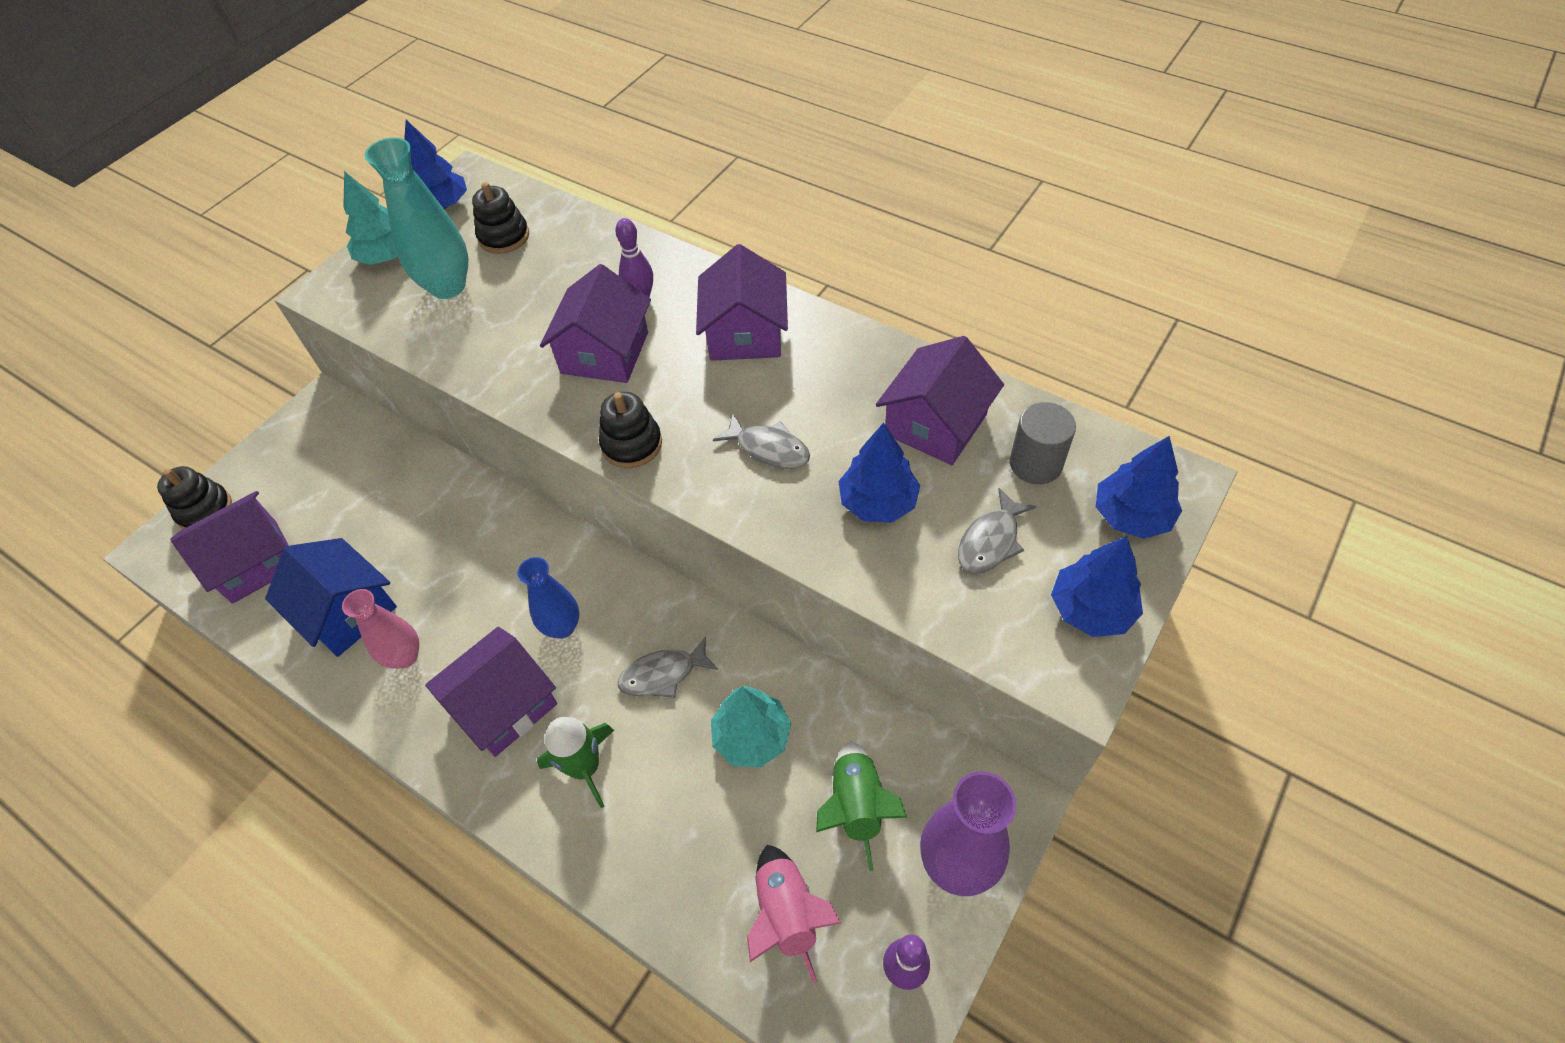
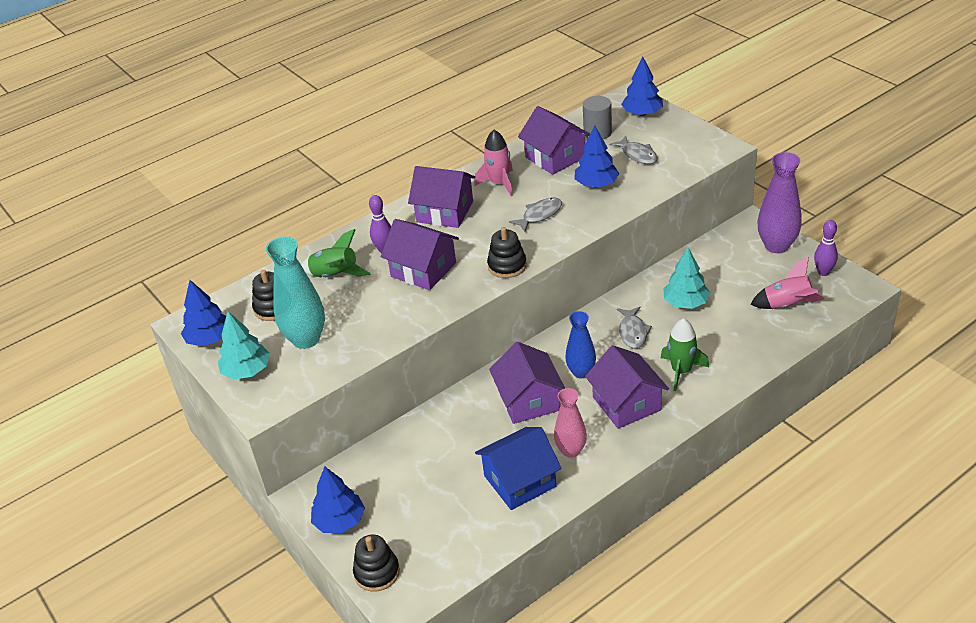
camera: 70 degrees left, 15 degrees down
purple house [170,491,289,604] -> purple house moved to [489,342,565,424]
green rocket [816,741,907,871] -> green rocket moved to [301,229,371,277]
blue tree [1051,536,1143,637] -> blue tree moved to [311,466,365,533]
none -> pink rocket [474,130,513,196]

